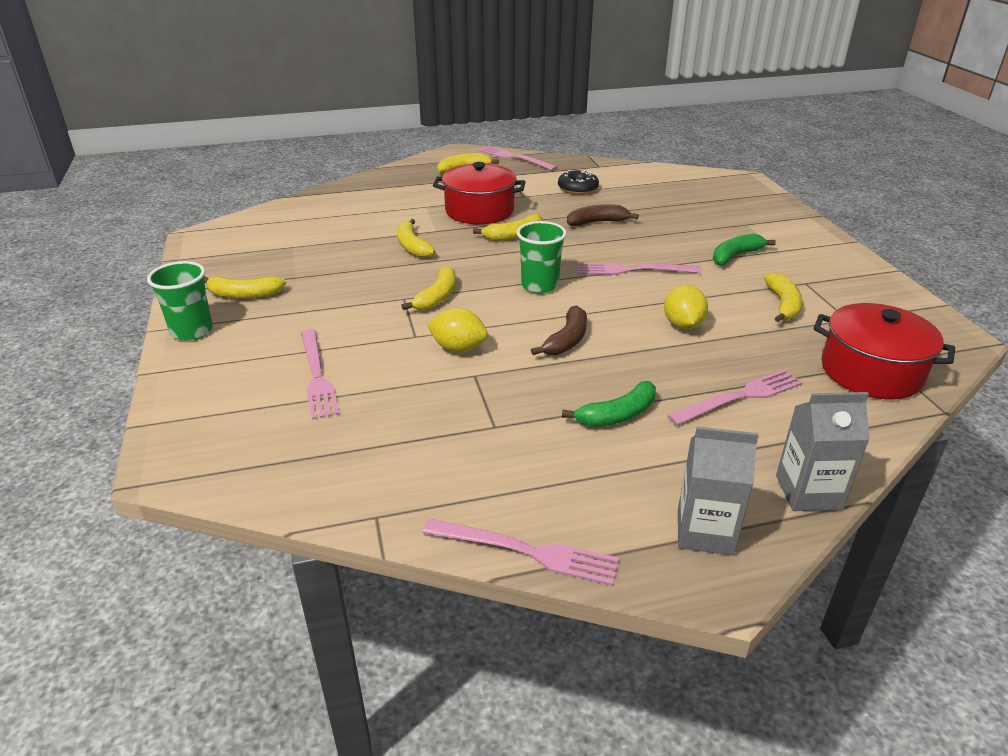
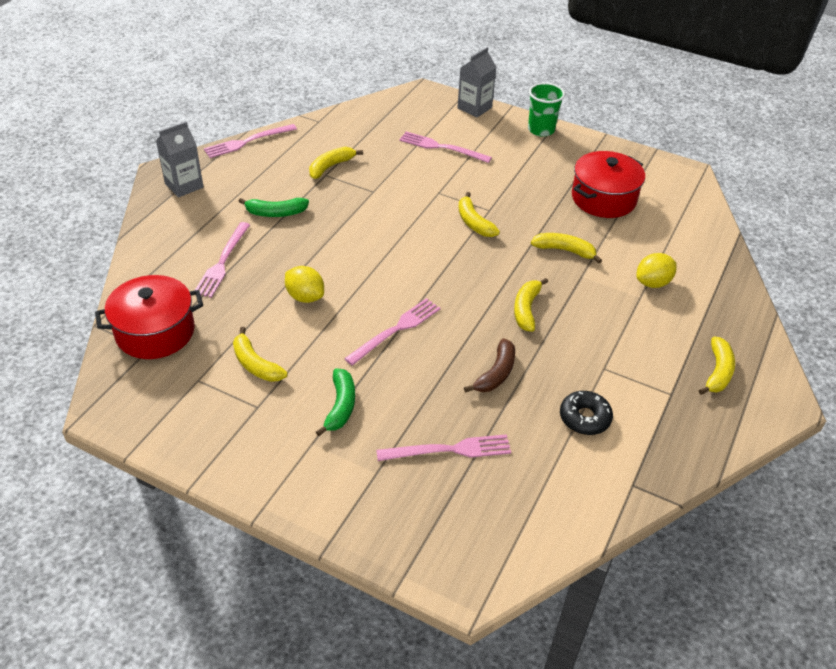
camera: 130 degrees right, 10 degrees up
yellow banana [204,276,286,299] -> yellow banana moved to [309,147,363,179]
yellow lemon [427,308,488,353] -> yellow lemon moved to [636,253,677,288]
red pot [433,162,525,224] -> red pot moved to [572,151,645,218]
pink fork [478,146,558,171] -> pink fork moved to [376,434,511,461]
green cup [517,221,567,293] -> none
brown banana [531,305,587,355] -> none
green banana [562,381,656,427] -> green banana turned 105 degrees counterclockwise [239,198,309,217]
grey carton [776,392,870,511] -> grey carton moved to [457,47,496,117]

